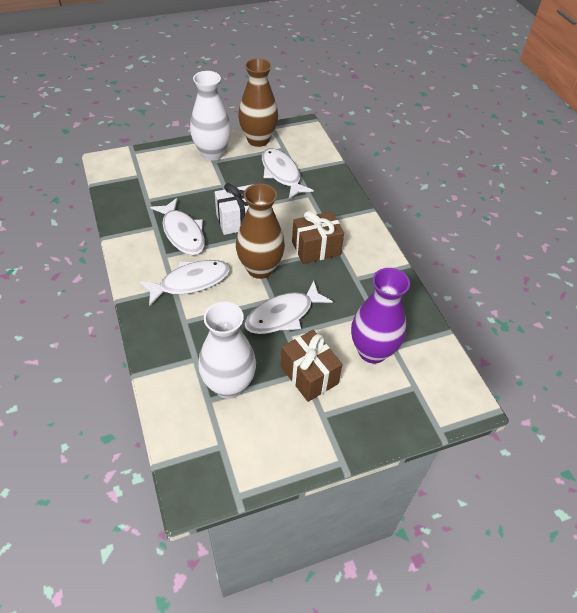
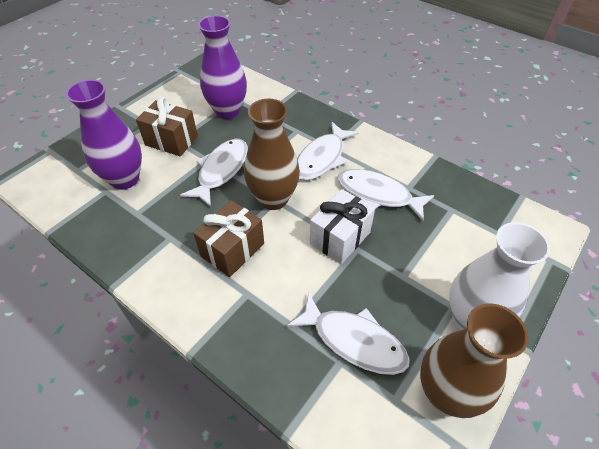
camera: 150 degrees right, 0 degrees up
white vase [198,302,256,399] -> purple vase [198,15,247,119]

